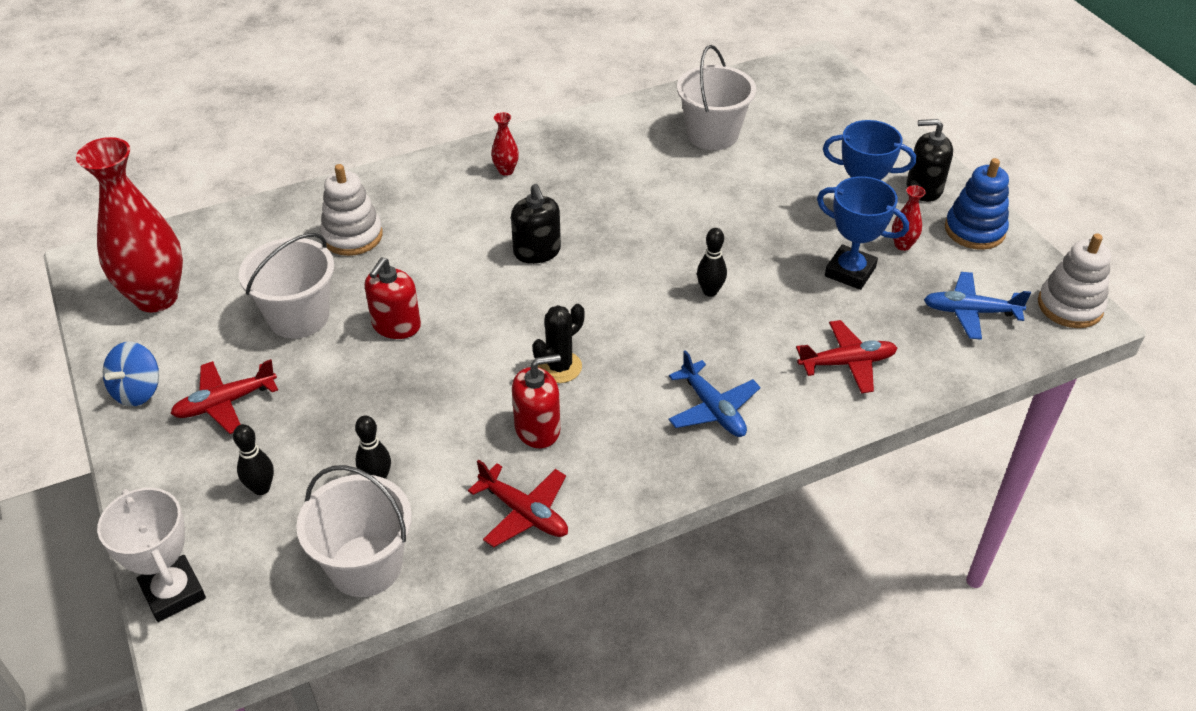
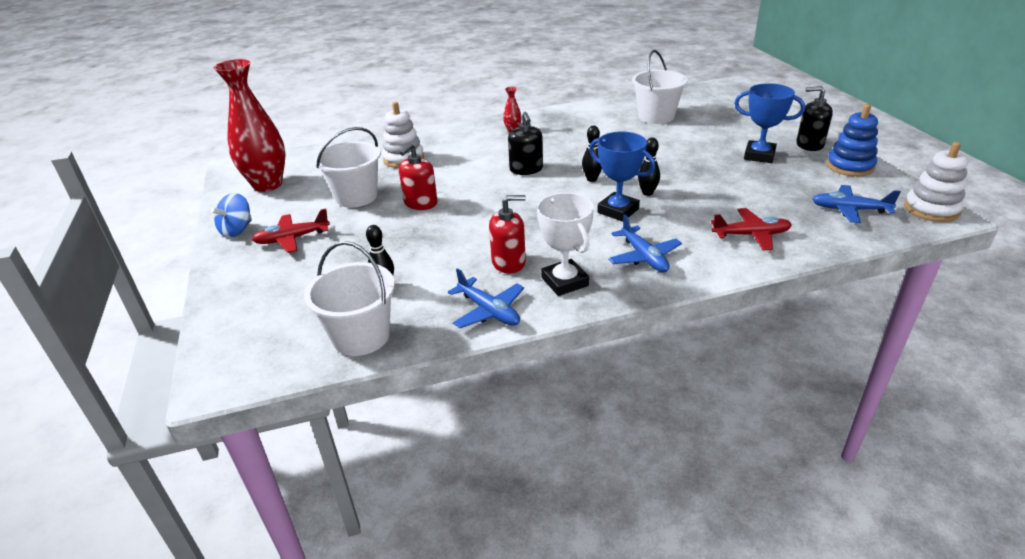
camera: 10 degrees right, 10 degrees down
white trophy [97,488,206,622] -> white trophy moved to [537,193,594,296]
black bowling pin [233,424,274,495] -> black bowling pin moved to [582,126,602,182]
red plane [468,459,568,547] -> blue plane [448,268,524,328]
black cactus [532,304,585,383] -> none
blue trophy [817,176,909,290] -> blue trophy moved to [589,132,655,222]
red vase [892,185,926,251] -> none

